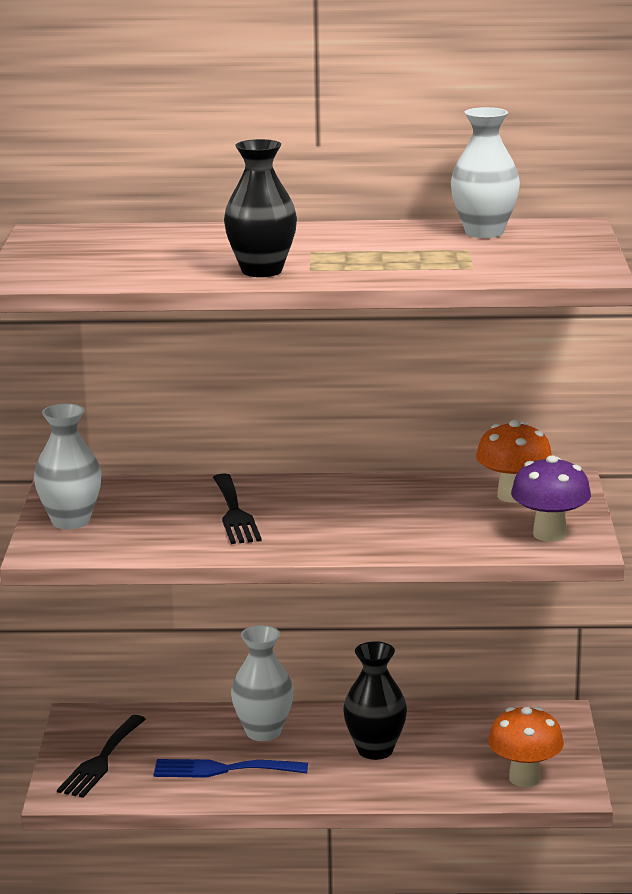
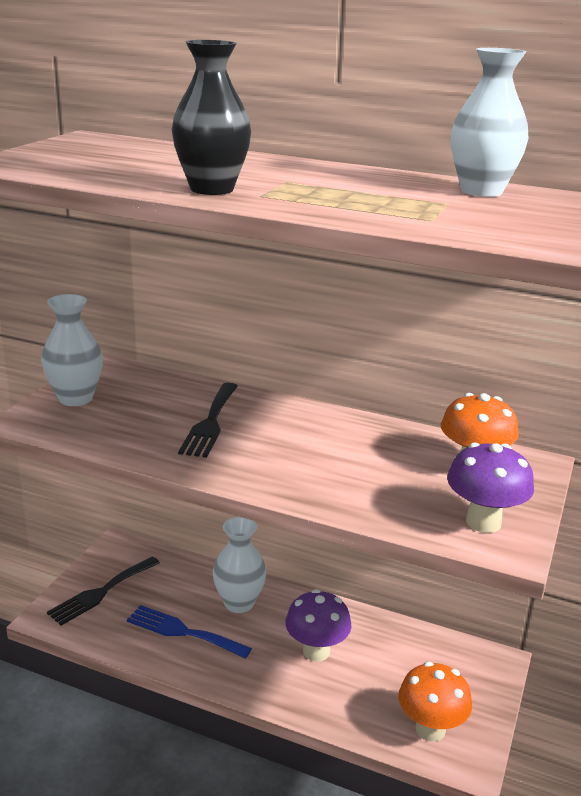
camera: 20 degrees right, 5 degrees up
black vase [343,641,407,760] -> purple mushroom [285,589,351,662]

